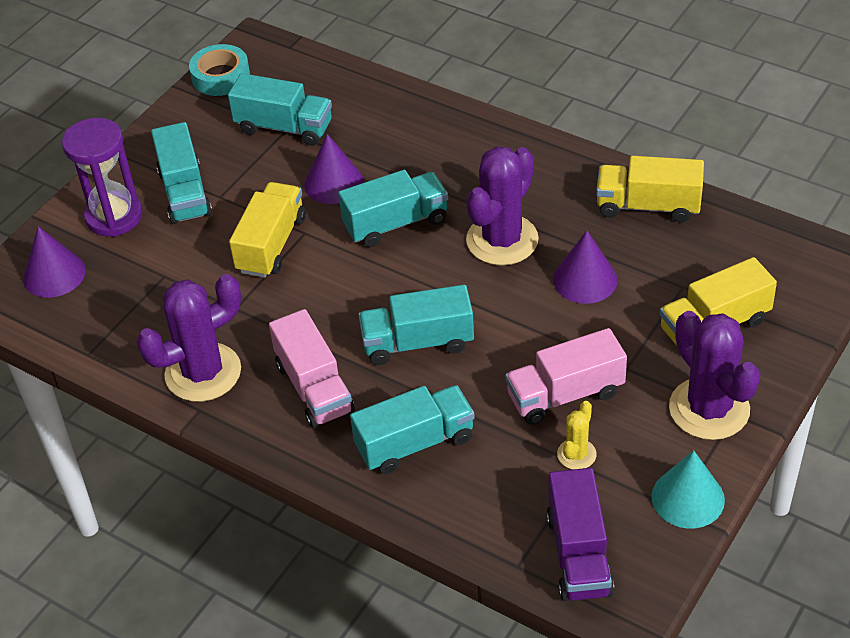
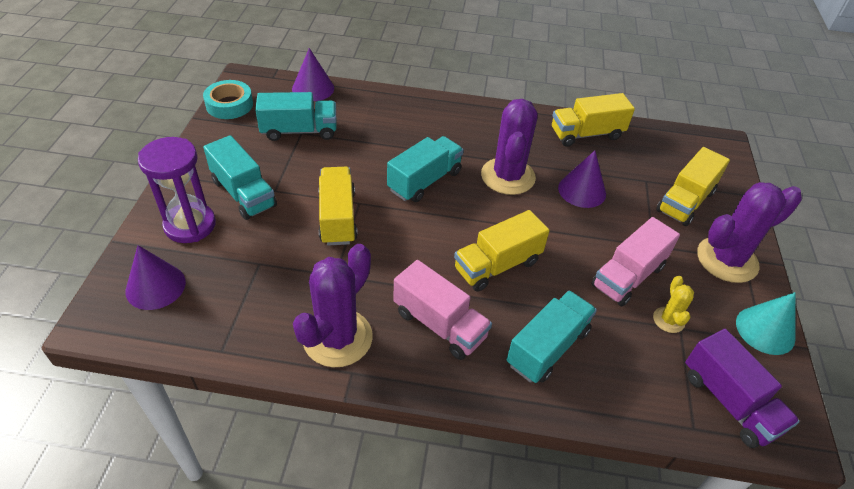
camera: 30 degrees left, 0 degrees up
purple cone [304,134,364,204] -> purple cone moved to [292,48,334,101]
turquoise truck [358,285,474,365] -> yellow truck [454,210,550,292]
purple cactus [669,311,760,440] -> purple cactus turned 60 degrees counterclockwise [697,182,802,283]

